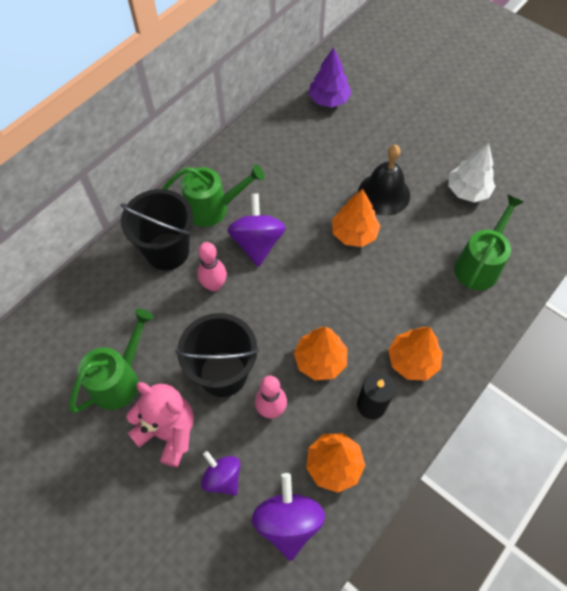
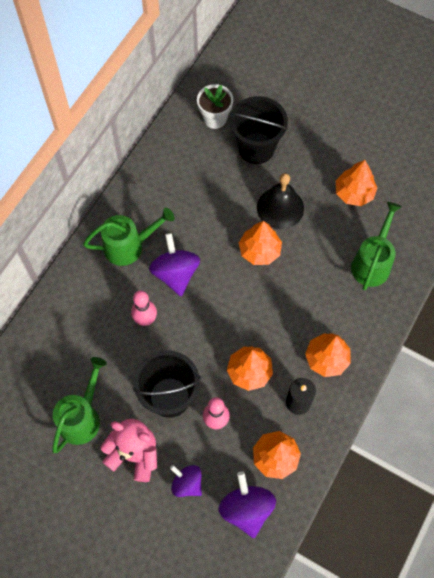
camera: 10 degrees left, 5 degrees up
black bucket [120,189,193,270] -> black bucket moved to [230,96,288,164]
purple tree [309,47,352,107] -> white flower pot [197,84,233,129]
white tree [448,143,496,203] -> orange tree [336,160,377,206]

